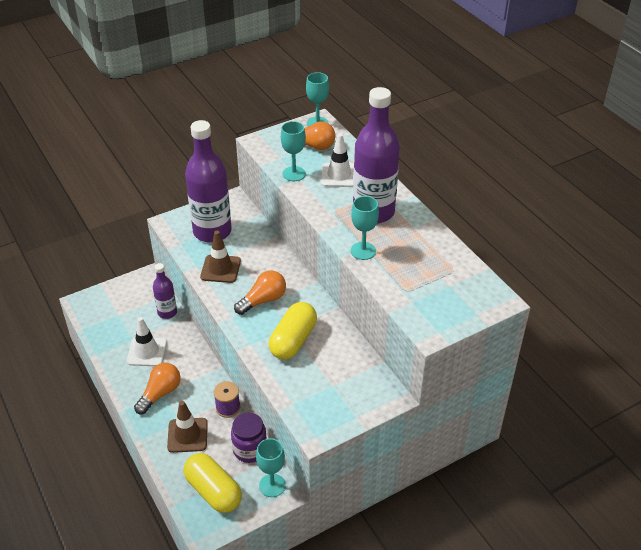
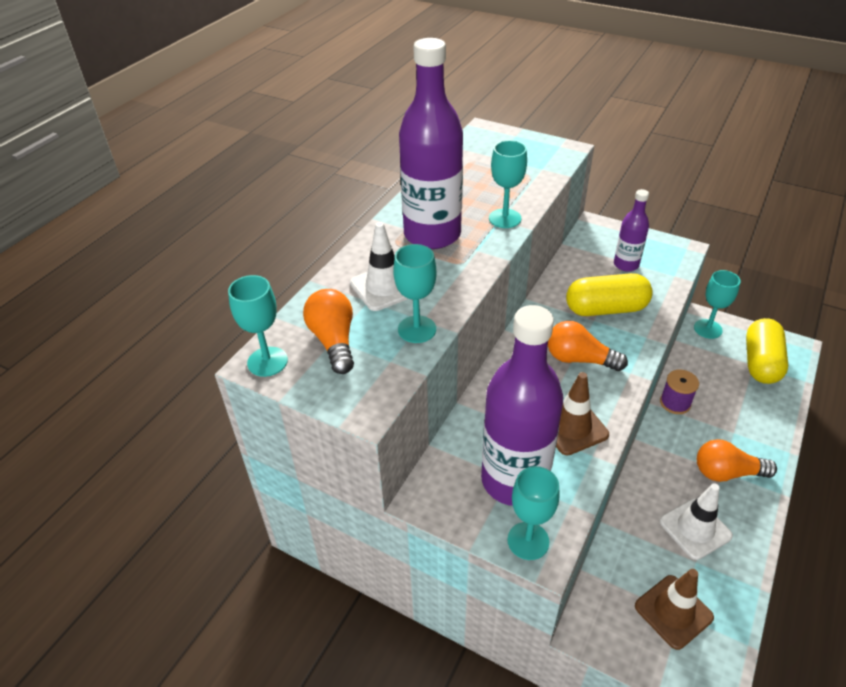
camera: 120 degrees left, 0 degrees up
purple bottle [153,263,177,319] -> purple bottle moved to [614,189,649,272]
brown traffic cone [167,401,208,453] -> brown traffic cone moved to [635,569,714,650]
purple jar [231,413,267,463] -> none
none -> turquoise goblet [507,466,560,560]

